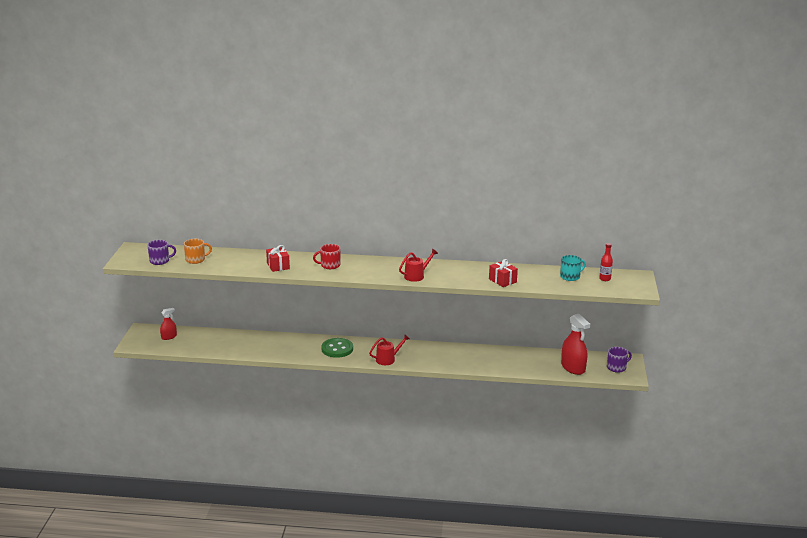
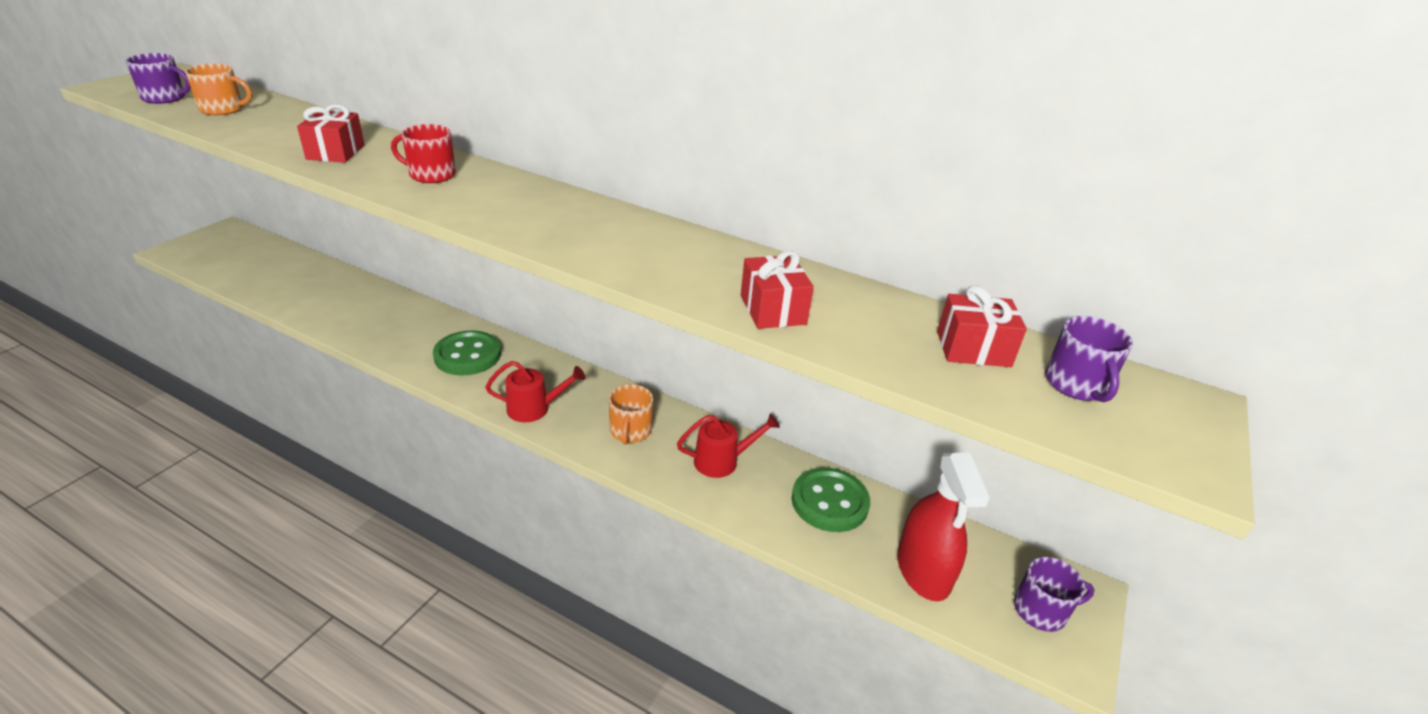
camera: 20 degrees right, 10 degrees up
red spray bottle [160,308,177,340] -> none
red watering can [399,249,438,282] -> red watering can moved to [677,414,780,478]
turquoise mug [560,255,586,281] -> red gift [937,285,1027,367]
red bottle [599,243,613,281] -> purple mug [1045,316,1133,402]
none -> orange mug [609,384,653,445]
none -> green button [792,468,870,532]

